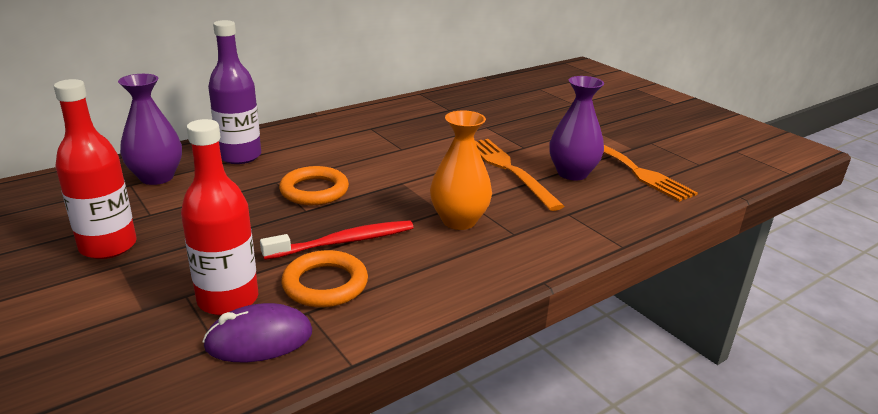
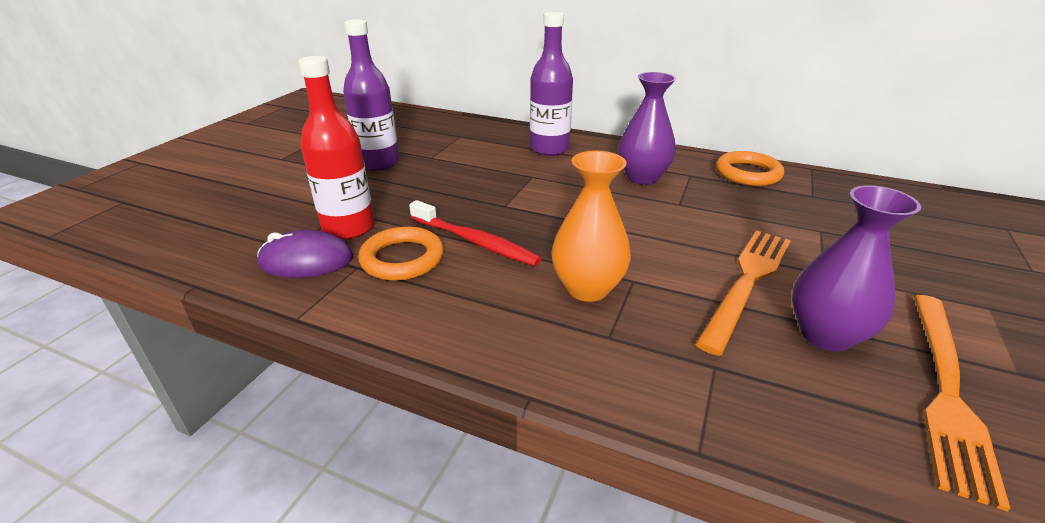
camera: 60 degrees right, 5 degrees up
red bottle [54,79,137,259] -> purple bottle [343,19,399,171]
purple vase [118,74,182,185] -> purple vase moved to [618,72,676,185]
purple mouse [202,303,312,362] -> purple mouse turned 45 degrees counterclockwise [257,230,353,278]
orange ring [279,166,349,205] -> orange ring moved to [716,151,784,186]

